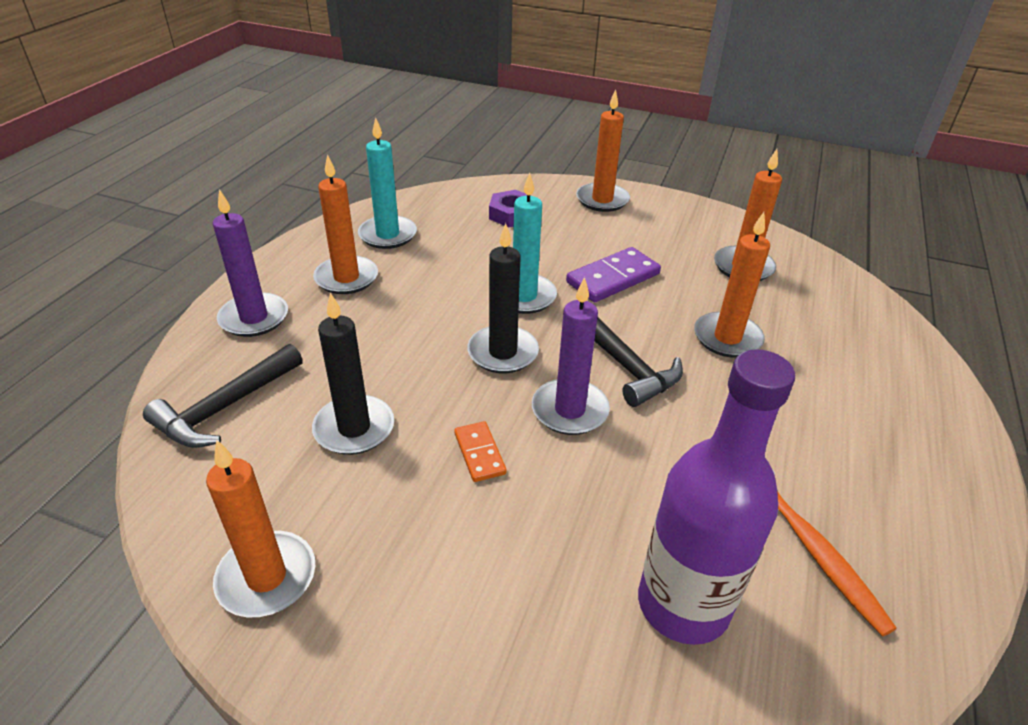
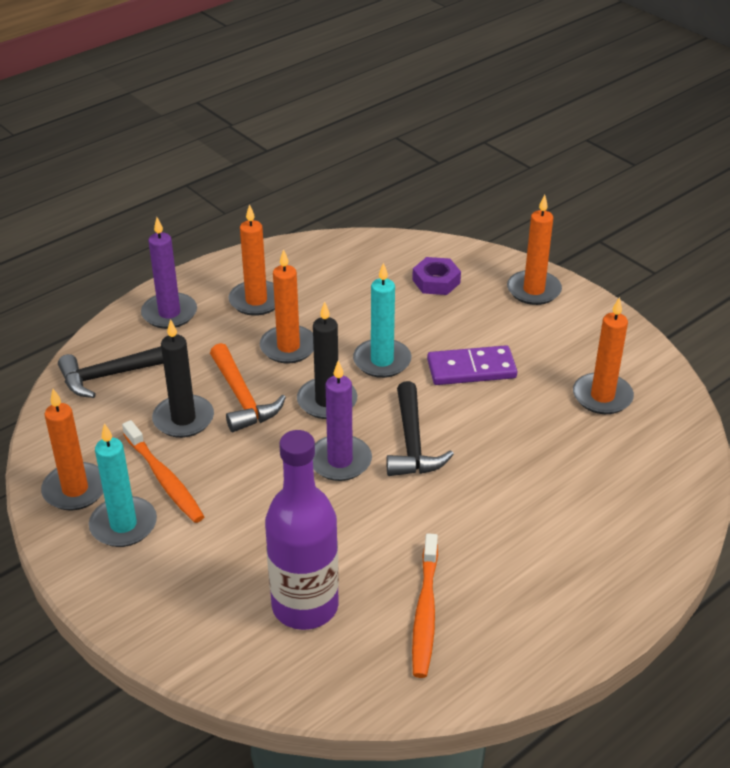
camera: 30 degrees right, 0 degrees up
turquoise candle [358,117,417,249] -> turquoise candle moved to [89,423,157,547]
orange domino [454,421,507,482] -> none
orange candle [694,212,770,358] -> orange candle moved to [260,249,314,363]
none -> orange toothbrush [122,420,204,523]
none -> orange hammer [210,343,286,432]

